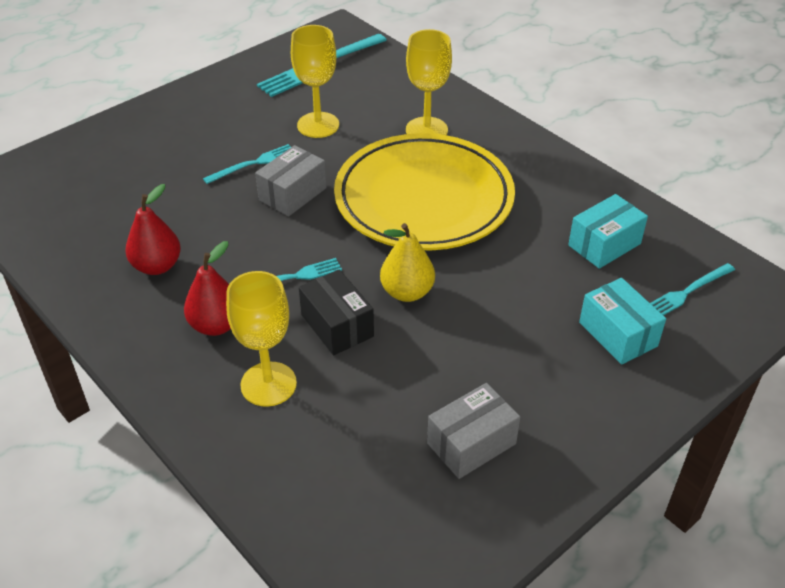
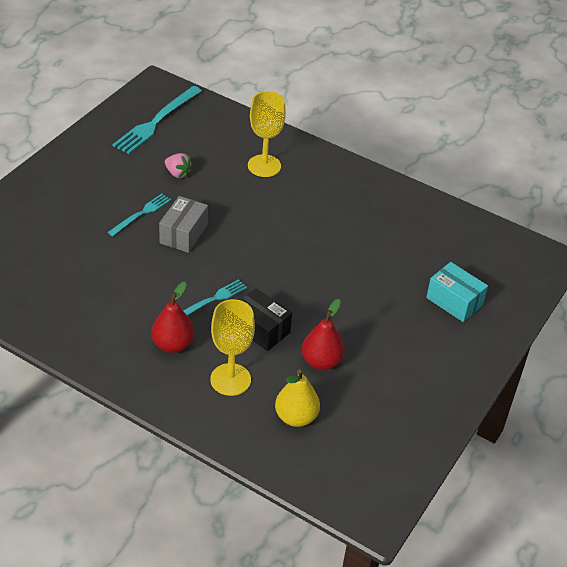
camera: 20 degrees left, 0 degrees up
red pear [126,184,181,275] -> red pear moved to [302,299,345,370]
yellow goblet [291,25,339,138] -> pink strawberry [165,153,193,178]
yellow plate [334,133,515,250] -> none
yellow pear [380,223,435,302] -> yellow pear moved to [275,369,320,427]
grey box [427,383,520,479] -> none
turquoise box [568,194,648,269] -> none
turquoise fork [650,263,735,316] -> none

